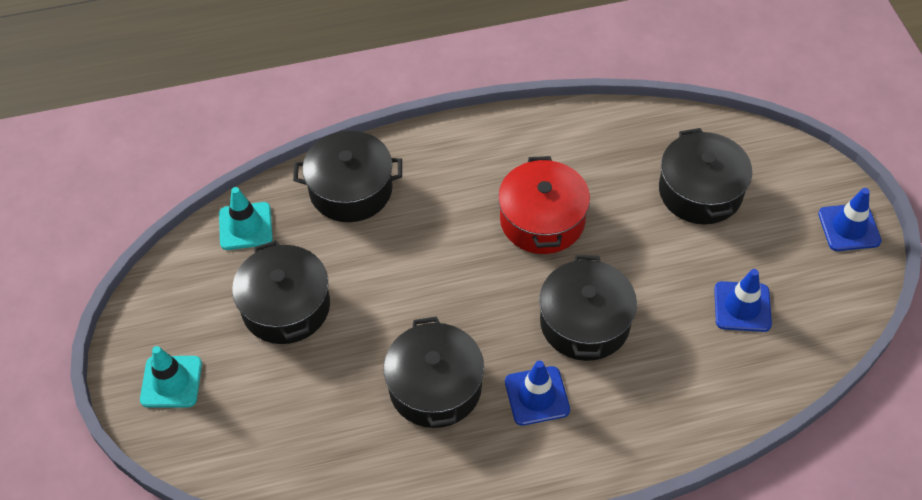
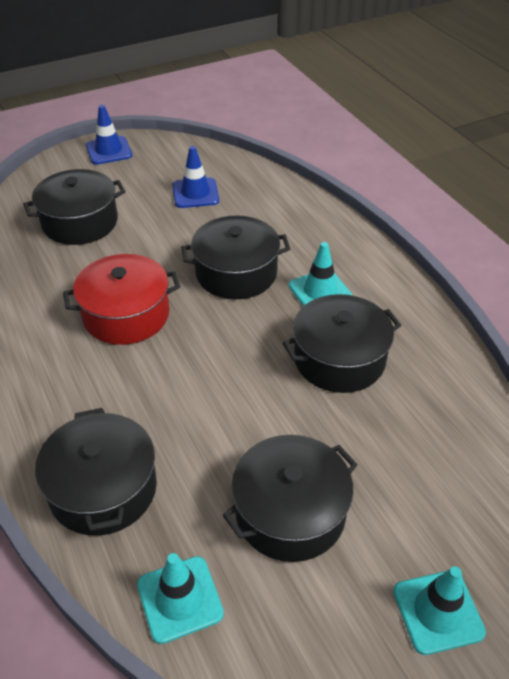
camera: 105 degrees left, 10 degrees down
blue traffic cone [505,360,570,426] -> turquoise traffic cone [289,242,353,306]

